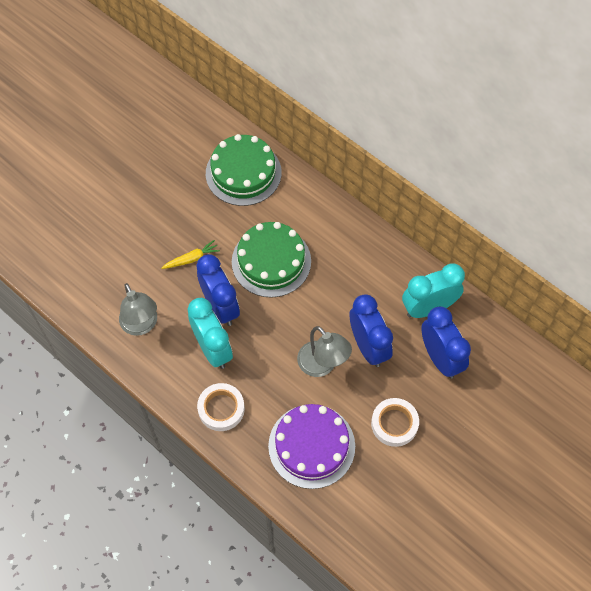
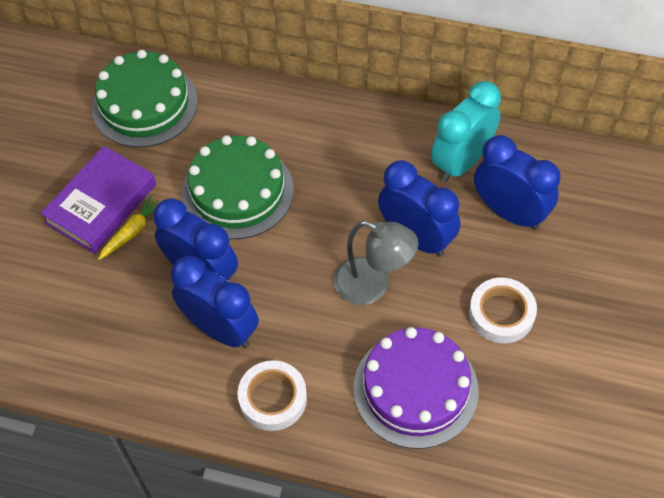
camera: 25 degrees left, 5 degrees down
grey lamp [119,283,157,336] -> none
turquoise clock [188,298,233,369] -> blue clock [171,256,259,348]
none -> purple book [40,146,156,254]

